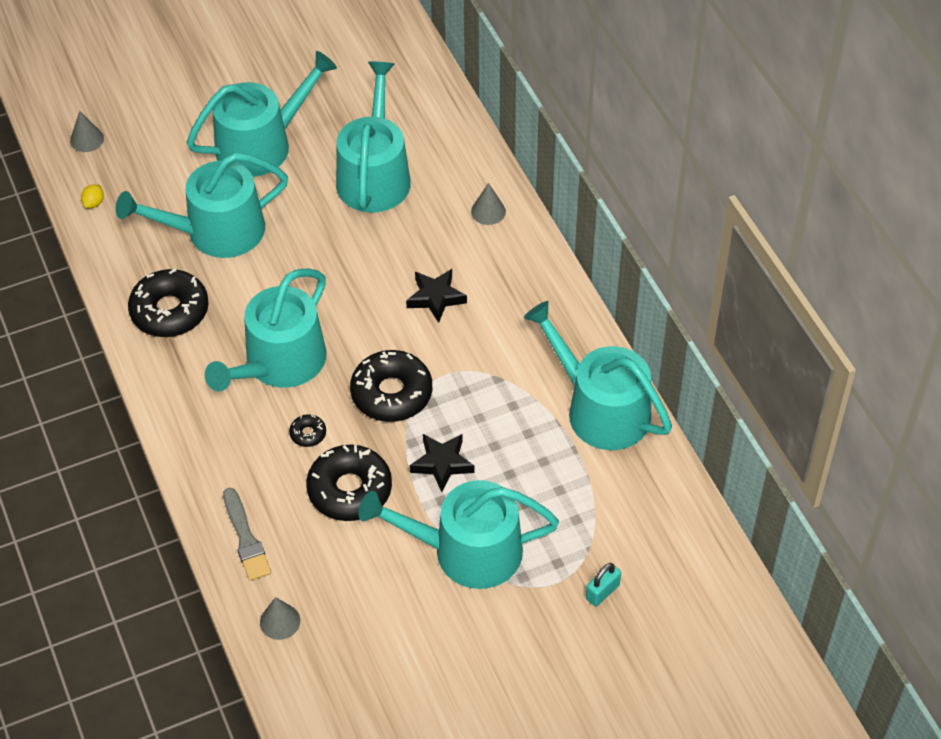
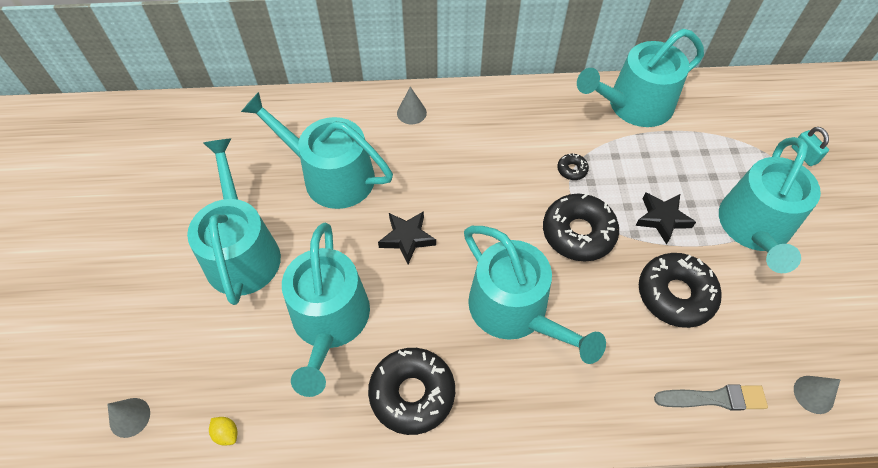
camera: 70 degrees left, 5 degrees up
black donut [289,414,326,447] -> black donut moved to [557,153,589,180]
black star [406,269,467,323] -> black star moved to [378,211,436,264]

